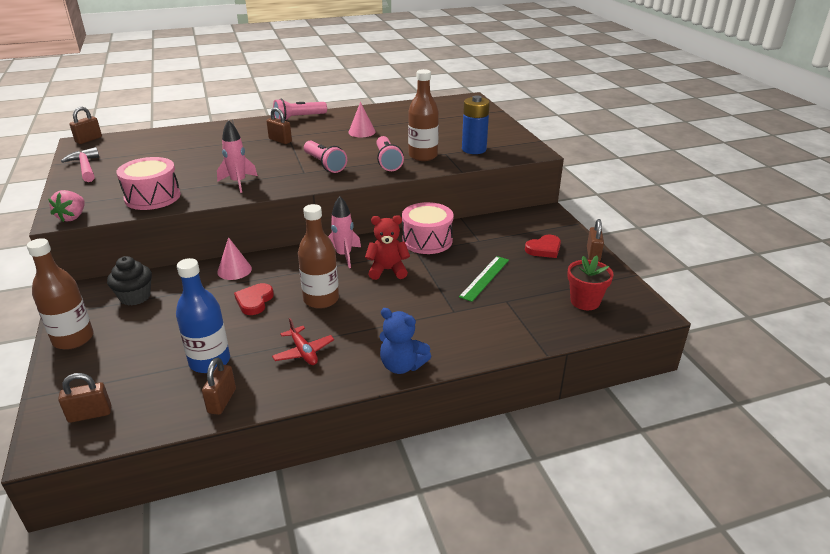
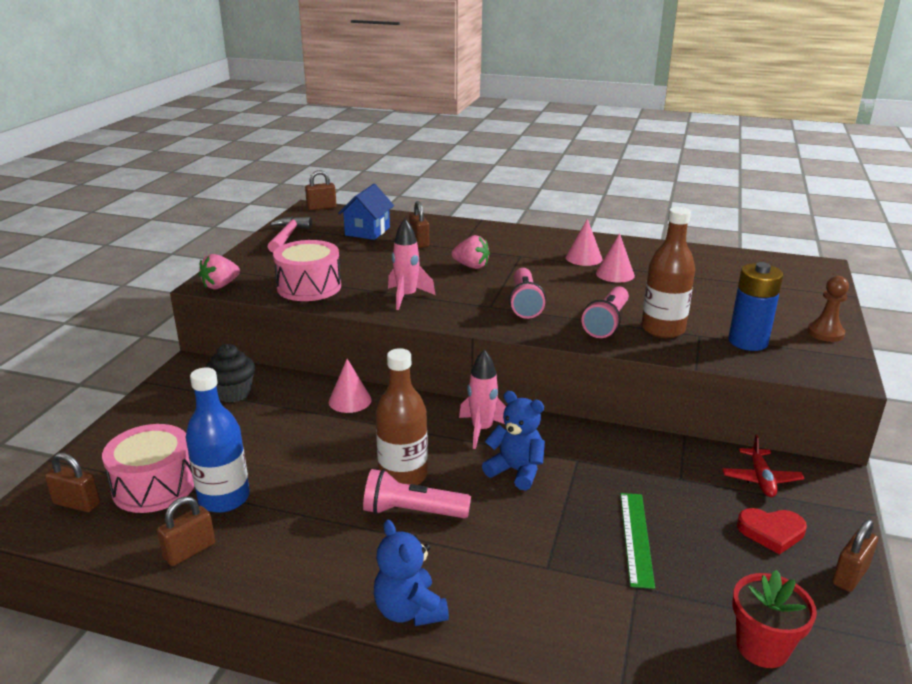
camera: 35 degrees right, 5 degrees down
brown bottle [27,238,93,350] -> none
red heart [234,283,274,315] -> none
brown padlock [266,107,292,144] -> brown padlock moved to [409,201,429,248]
red plane [272,318,334,365] -> red plane moved to [722,435,805,497]
pink flashlight [273,99,327,121] -> pink flashlight moved to [363,469,471,518]
red teddy bear [365,215,410,280] -> blue teddy bear [482,391,545,491]
pink drum [402,202,453,254] -> pink drum moved to [102,424,194,513]
green ruler [459,256,509,302] -> green ruler turned 60 degrees counterclockwise [620,493,655,589]
none -> blue house [338,184,394,240]
none -> pink strawberry [451,235,490,269]
none -> pink cone [566,219,602,266]
none -> brown pawn [807,276,849,342]

